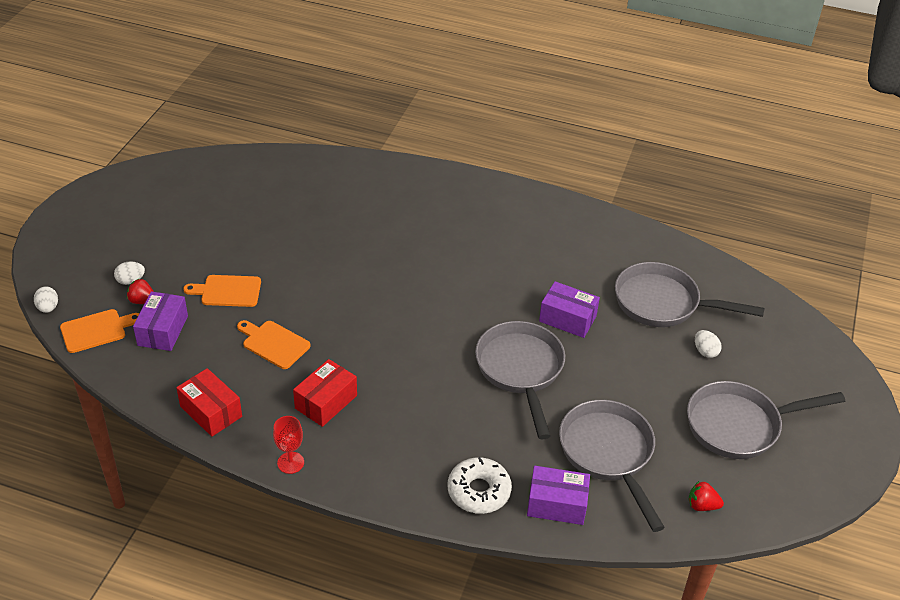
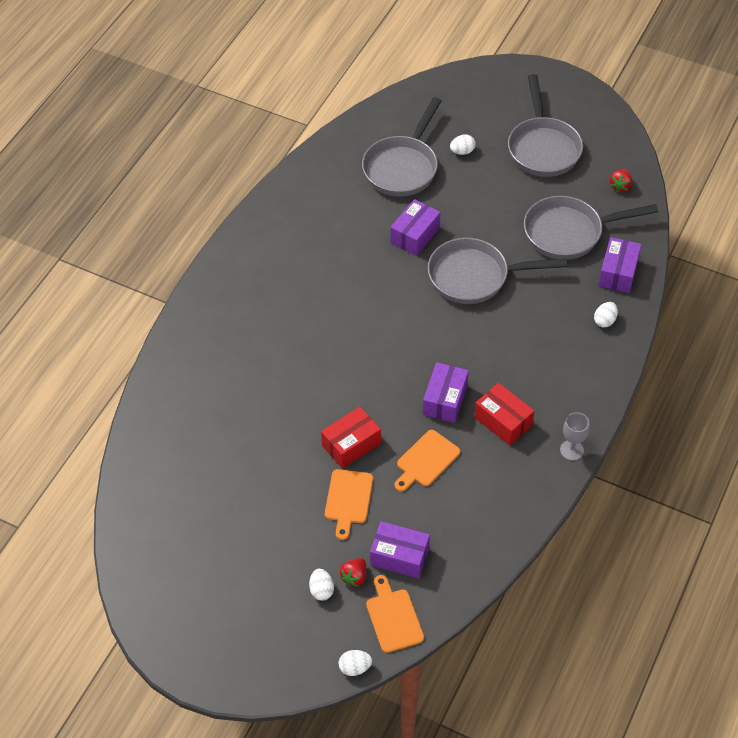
camera: 80 degrees left, 10 degrees up
red box [176,368,242,437] -> red box moved to [321,407,381,469]
red goblet [273,416,304,474] -> grey goblet [560,412,589,461]
white donut [448,457,512,514] -> white egg [594,302,618,327]
none -> purple box [423,362,469,423]

